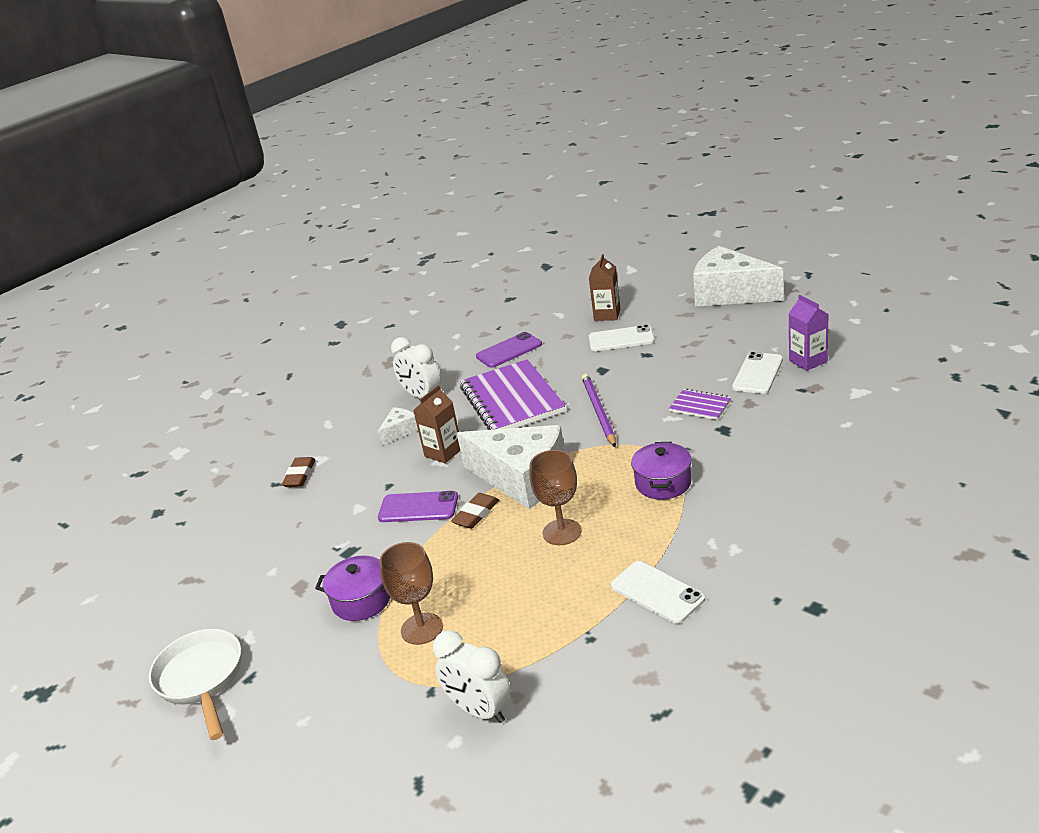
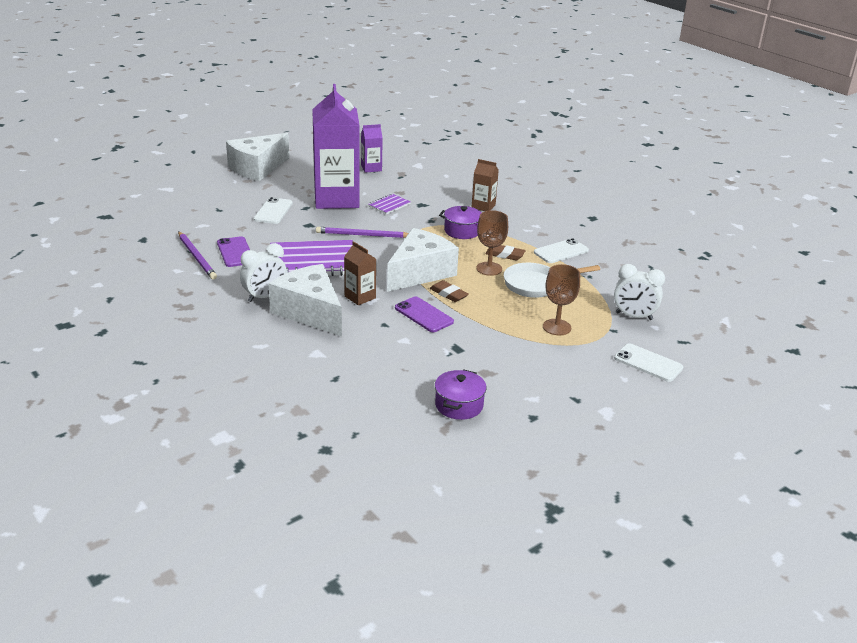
camera: 85 degrees left, 0 degrees up
white pan [149,629,241,740] -> white pan moved to [504,263,600,298]
brown eraser [282,457,315,487] -> brown eraser moved to [485,245,526,260]
purple pot [315,556,390,621] -> purple pot moved to [435,369,486,420]
white cheese [377,407,418,446] -> white cheese [268,264,342,336], size x2.28
purple phone [378,491,458,522] -> purple phone turned 60 degrees counterclockwise [395,296,454,332]
white clock [433,630,511,723] -> white clock turned 60 degrees clockwise [614,264,665,320]
brown carton [589,254,620,321] -> brown carton moved to [472,159,499,211]
white phone [732,352,783,394] -> white phone moved to [614,343,683,382]
none -> purple pencil [178,231,217,280]
none -> purple carton [312,84,359,209]

